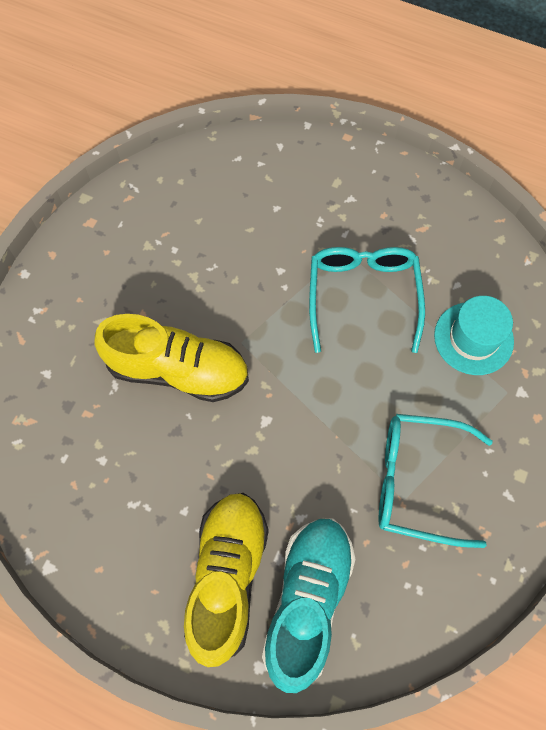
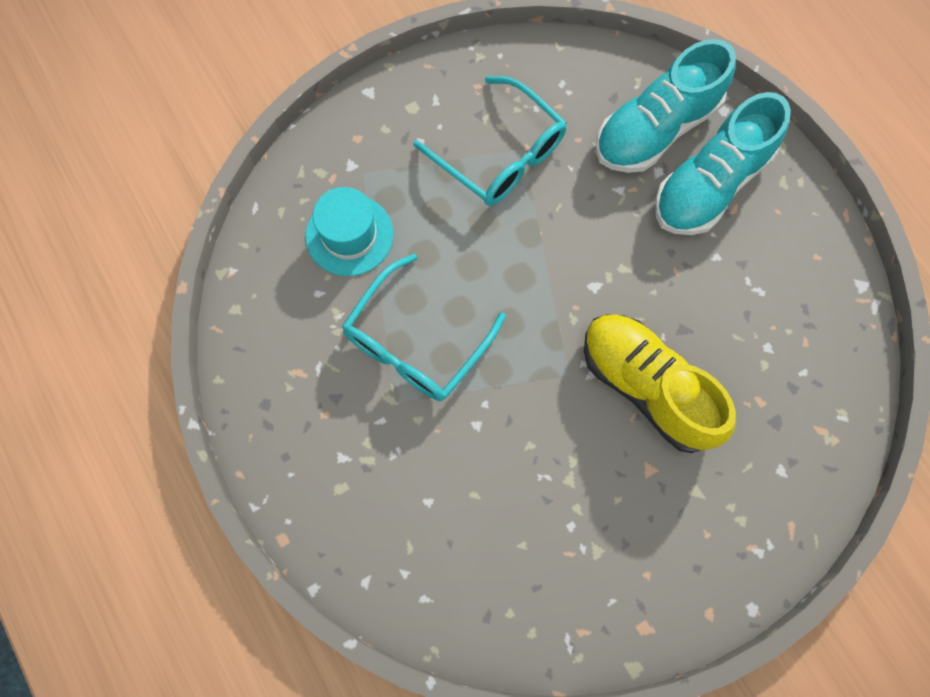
camera: 145 degrees left, 5 degrees up
yellow shoe [184,493,269,667] -> turquoise shoe [655,92,791,235]

